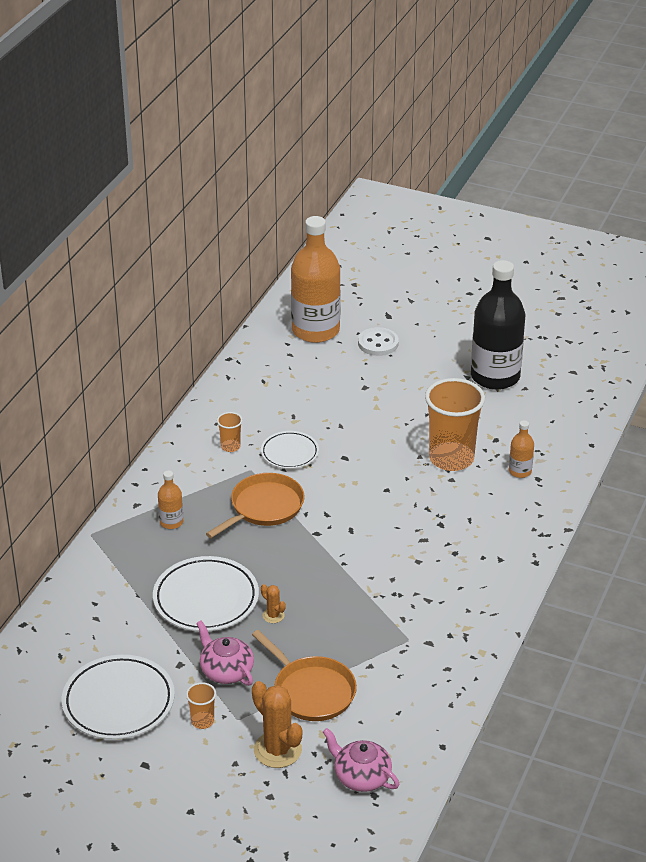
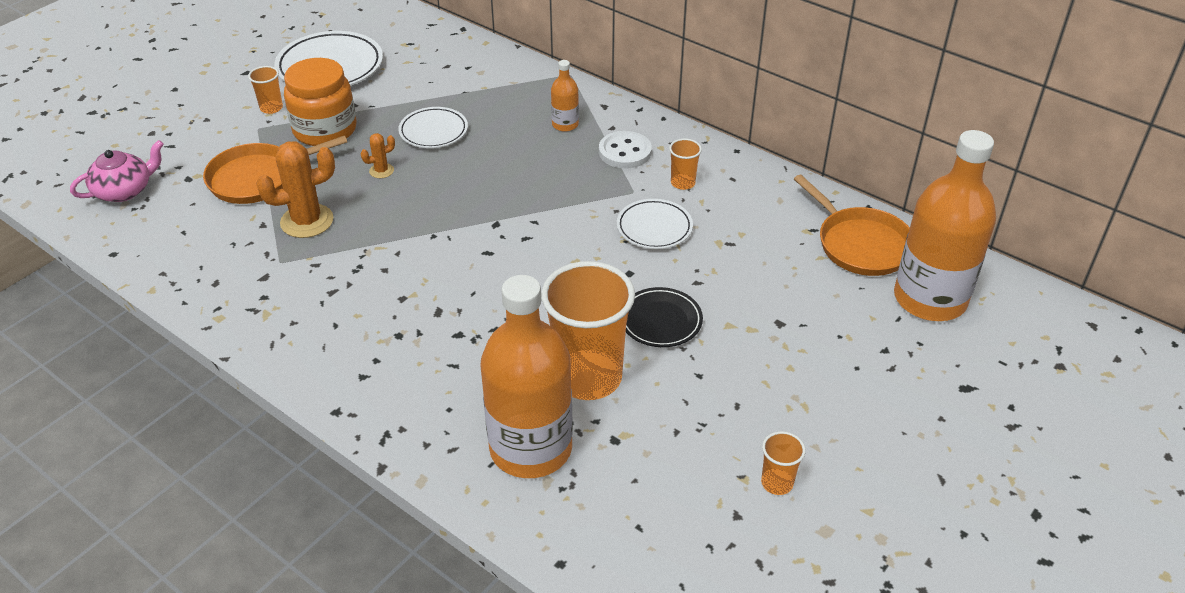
camera: 105 degrees right, 5 degrees up
white plate [153,556,259,631] -> white plate [398,107,468,148], size x0.60
pink teapot [196,620,254,686] -> orange jar [284,58,356,146]
orange pan [206,473,305,538] -> orange pan moved to [794,175,910,276]
orange cactus [252,681,302,768] -> orange cactus moved to [256,141,335,238]
white button [358,327,399,356] -> white button moved to [599,131,652,168]
black bottle [471,260,525,390] -> orange cup [761,431,806,495]
orange bottle [509,420,534,478] -> orange bottle [480,275,573,478], size x2.29
none -> black plate [626,287,703,347]

